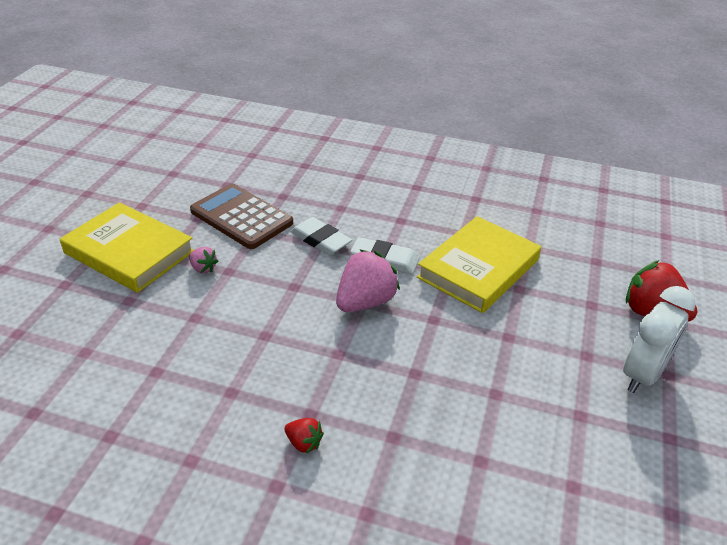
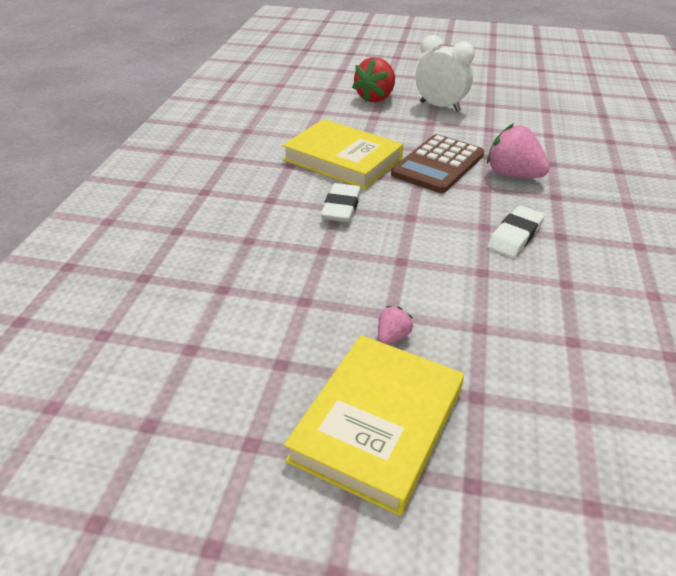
camera: 95 degrees left, 0 degrees up
brown calculator [190,184,293,249] -> brown calculator moved to [391,134,484,193]
red strawberry [285,418,324,454] -> none
white eraser [290,217,352,255] -> white eraser moved to [487,205,545,258]
pink strawberry [336,249,400,312] -> pink strawberry moved to [487,123,550,178]

